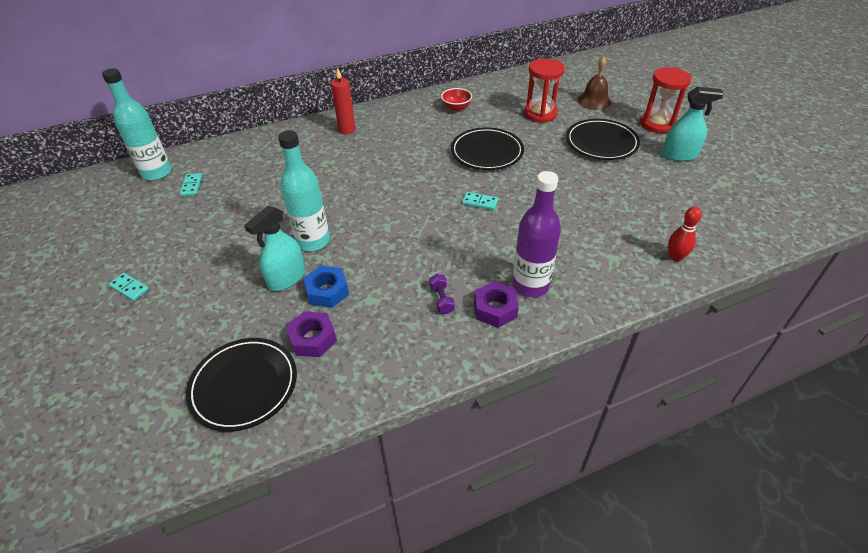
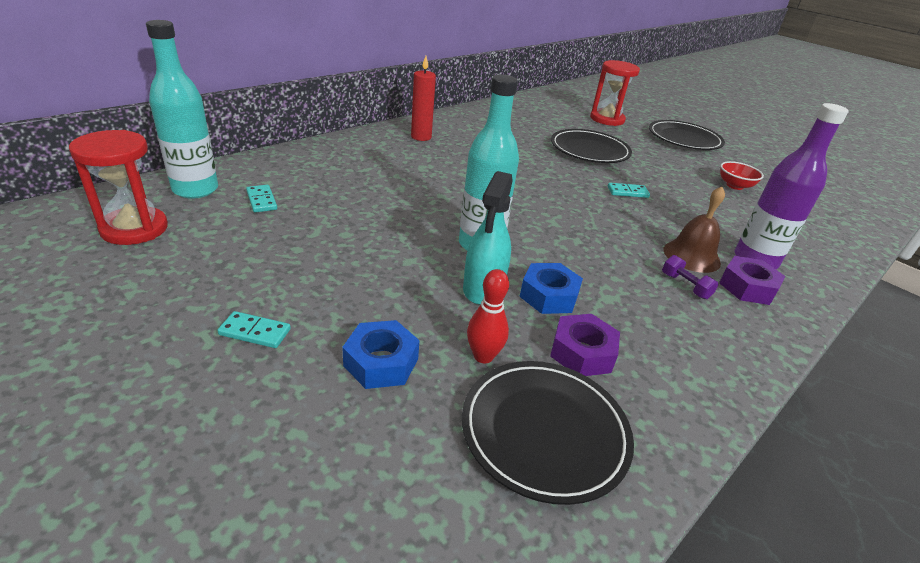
camera: 25 degrees left, 10 degrees down
red bowl [441,88,472,111] -> red bowl moved to [720,161,764,190]
brown bell [577,56,611,110] -> brown bell moved to [663,186,725,273]
red hourglass [641,67,692,133] -> red hourglass moved to [69,130,168,245]
turquoise spray bottle [662,87,724,161] -> none
red bowling pin [668,207,702,261] -> red bowling pin moved to [467,269,509,364]
none -> blue nut [342,320,420,389]

